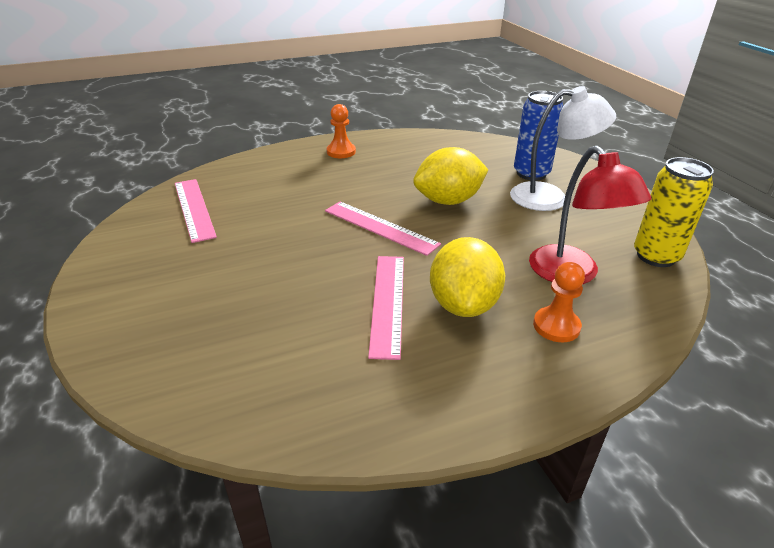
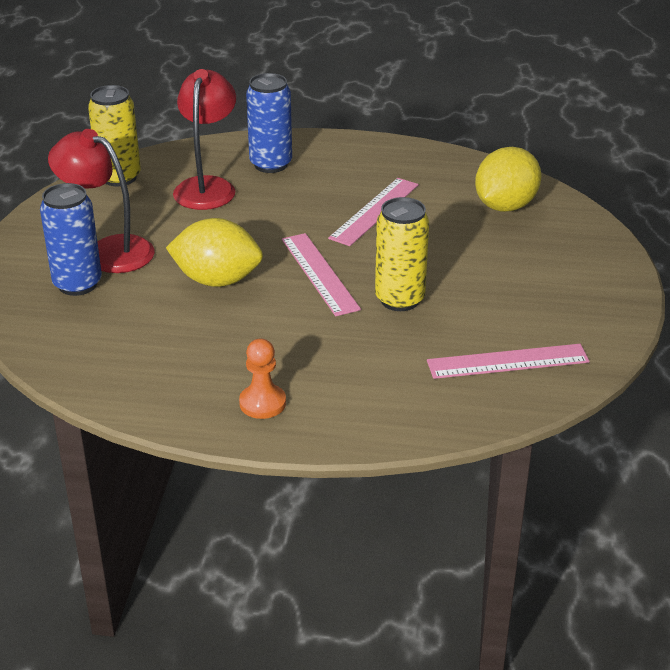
camera: 150 degrees left, 0 degrees up
pink ruler [175,179,217,243] -> pink ruler turned 75 degrees clockwise [427,344,590,379]
yellow lemon [430,237,505,317] -> yellow lemon moved to [475,147,542,212]
white lamp [510,86,616,211] -> red lamp [48,129,155,273]
orange pawn [533,262,585,342] -> blue can [246,73,292,173]
none -> yellow can [375,197,429,311]

